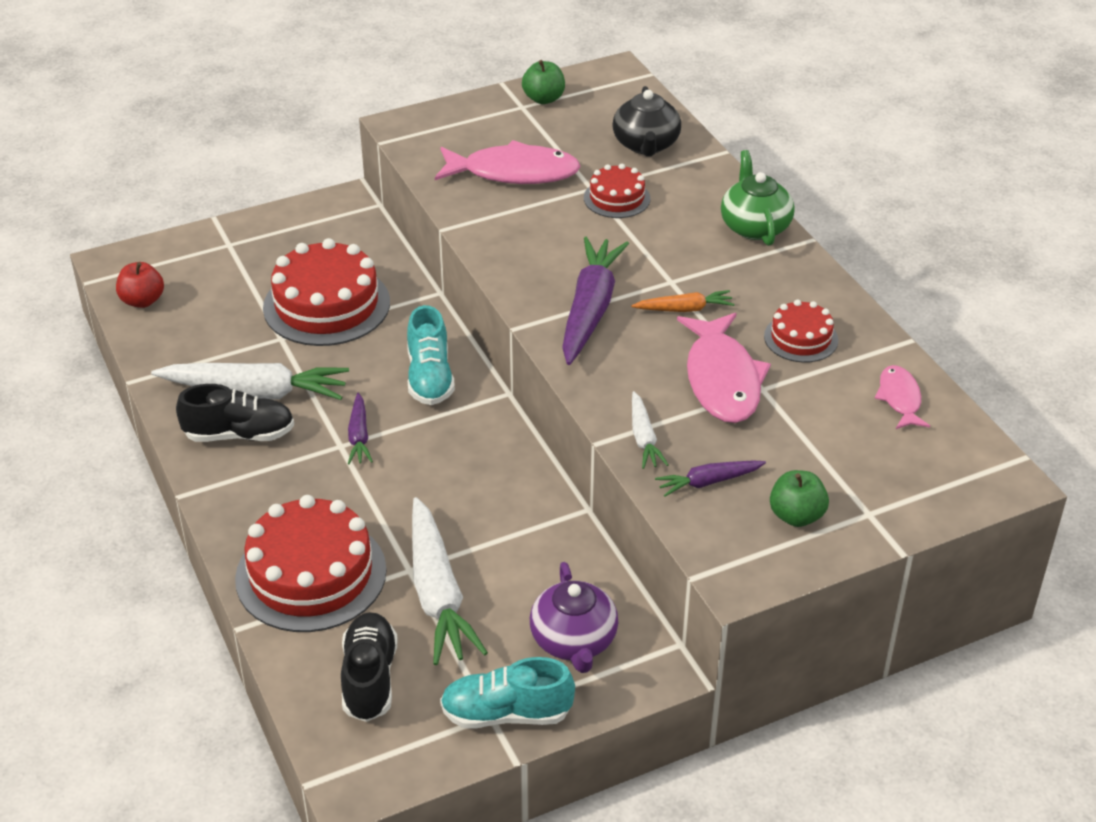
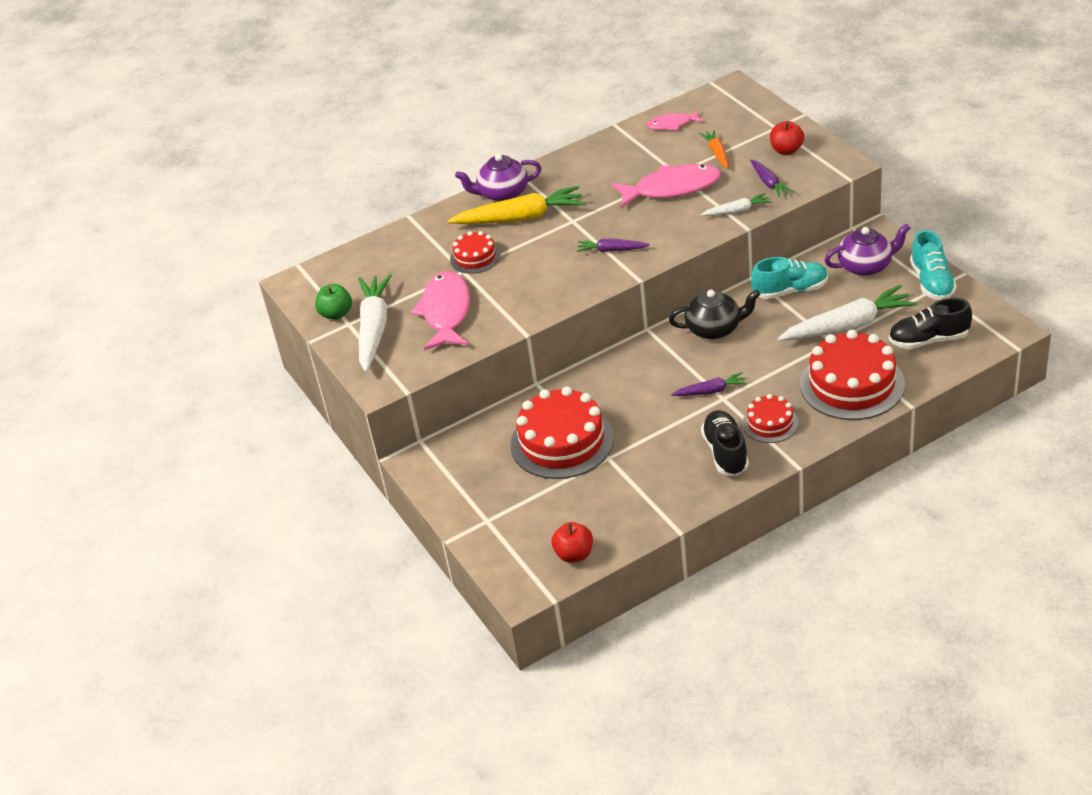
camera: 90 degrees left, 0 degrees up
white carrot [151,363,349,400] -> white carrot moved to [358,274,392,372]
turquoise shoe [407,305,455,405] -> turquoise shoe moved to [751,257,828,299]
purple carrot [562,237,629,365] -> purple carrot [577,238,650,252], size x0.51
black teapot [612,86,681,157] -> black teapot moved to [669,290,760,339]
orange carrot [631,290,734,312] -> orange carrot moved to [700,130,729,168]
green teapot [721,150,795,246] -> purple teapot [455,154,541,202]
red cake [764,300,838,363] -> red cake moved to [742,394,798,443]
green apple [770,470,829,527] -> red apple [770,121,804,155]
none -> yellow carrot [447,186,585,224]

